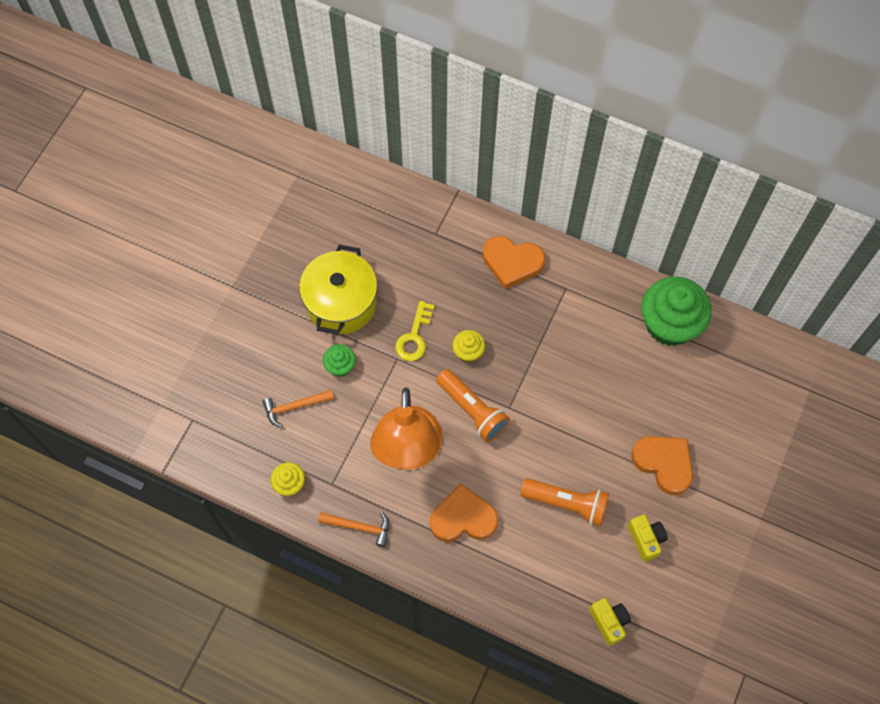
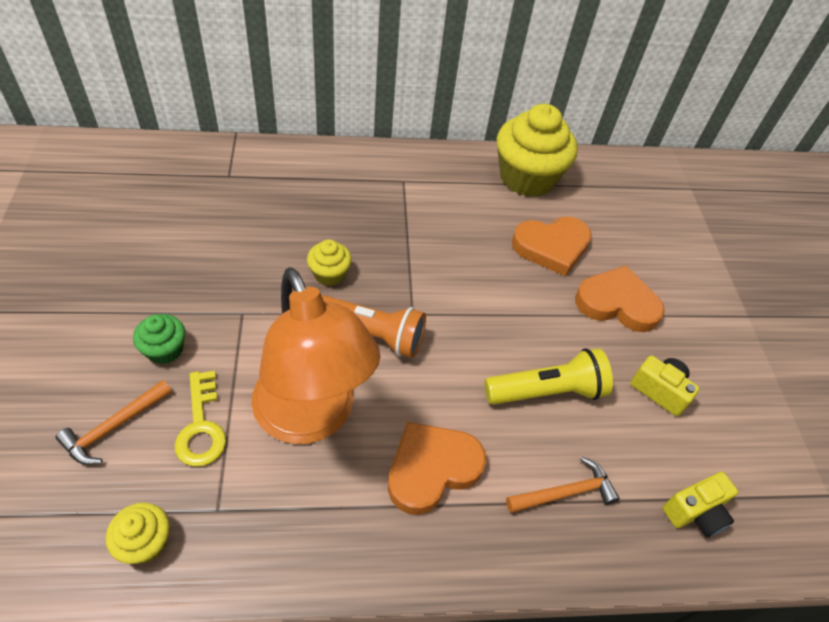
camera: 35 degrees left, 15 degrees down
yellow pot [299,245,378,335] -> none
orange hammer [318,512,390,547] -> orange hammer moved to [506,457,620,513]
yellow key [395,301,435,361] -> yellow key moved to [175,371,226,467]
orange heart [483,236,545,289] -> orange heart moved to [512,217,592,276]
orange flashlight [520,478,609,527] -> yellow flashlight [484,348,613,405]
yellow camera [589,598,631,646] -> yellow camera turned 120 degrees clockwise [662,472,738,537]
green cupcake [641,277,712,346] -> yellow cupcake [497,104,578,197]

